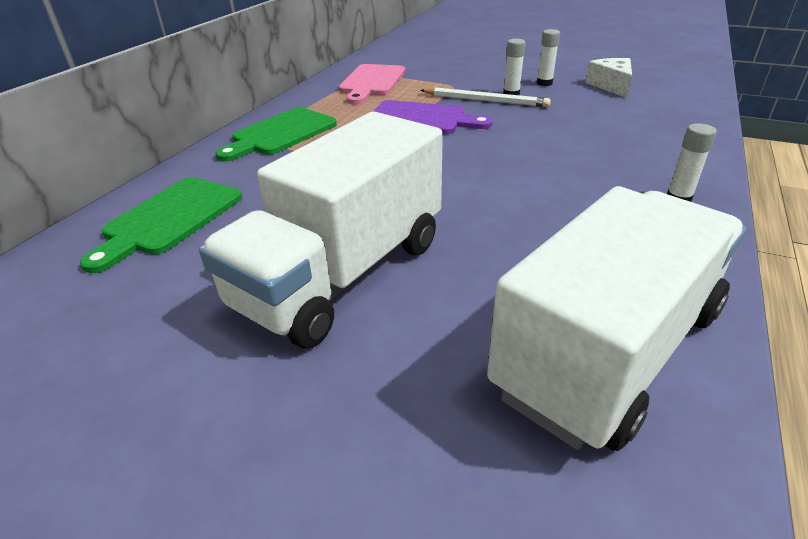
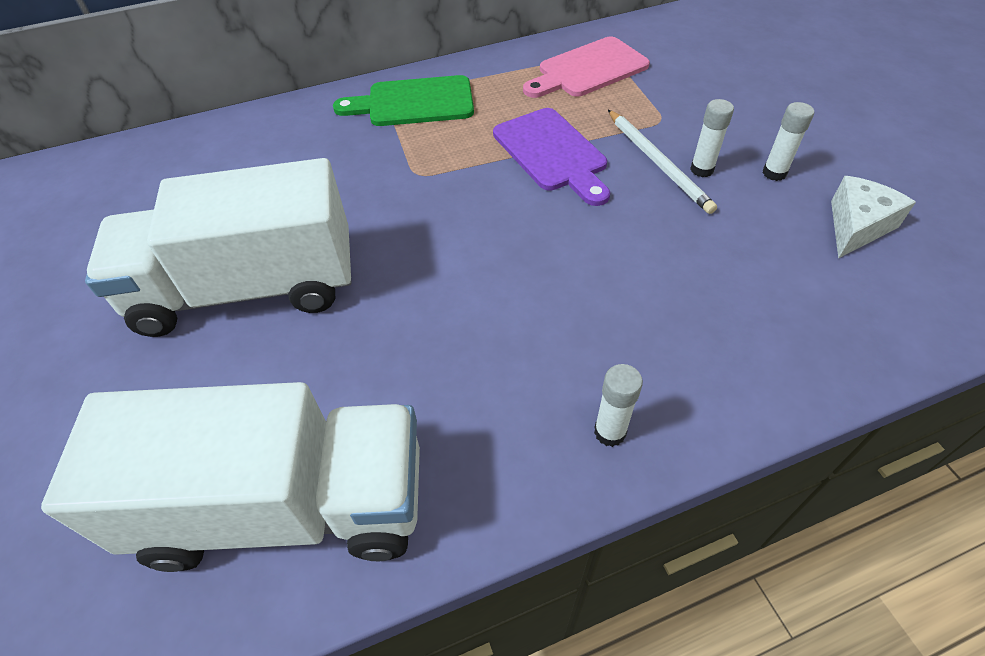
camera: 45 degrees right, 15 degrees up
green cutting board [80,177,242,273] -> none

